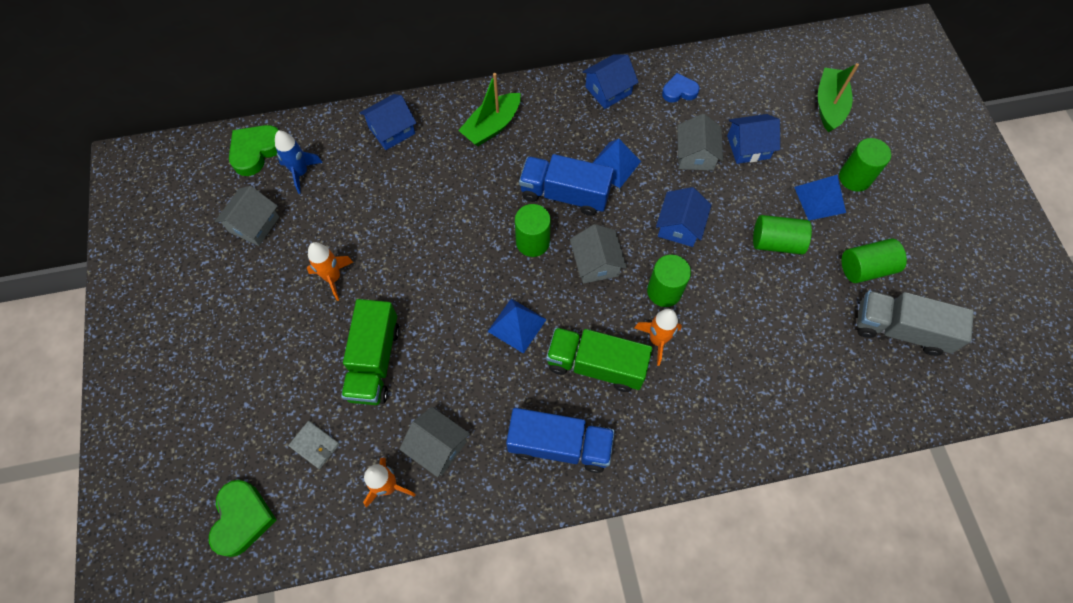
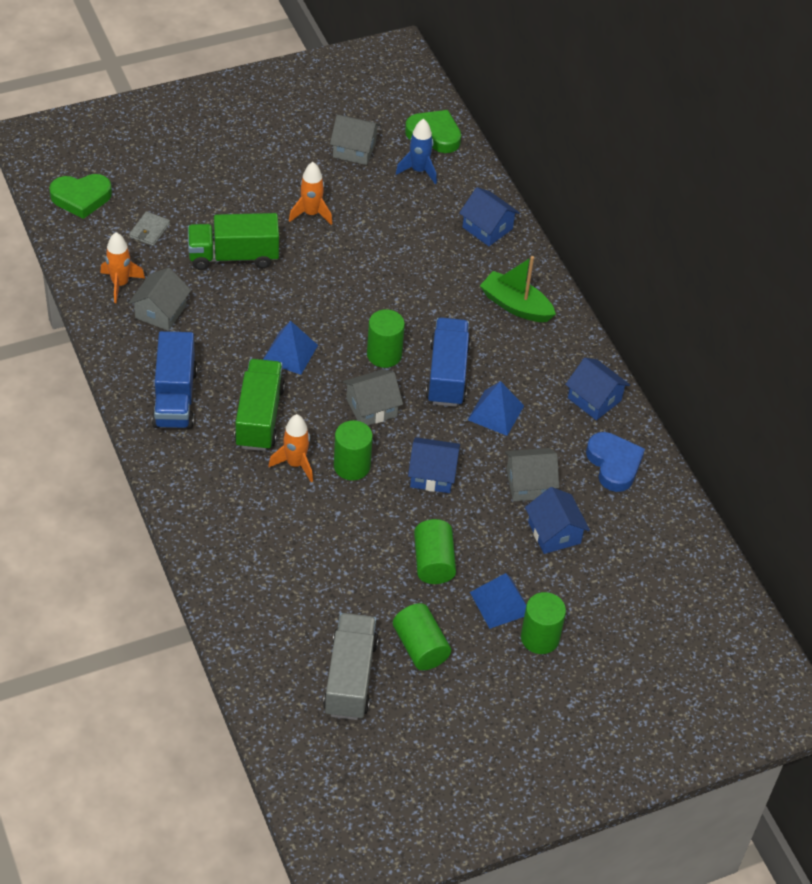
camera: 75 degrees right, 15 degrees down
blue heart [662,73,700,103] -> blue heart [586,432,645,492], size x1.54
green boat [818,63,859,132] -> none

